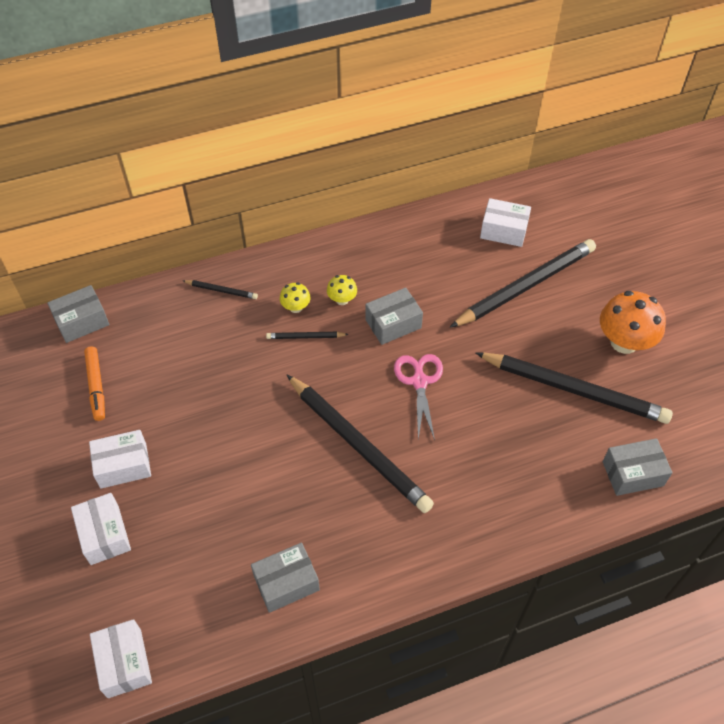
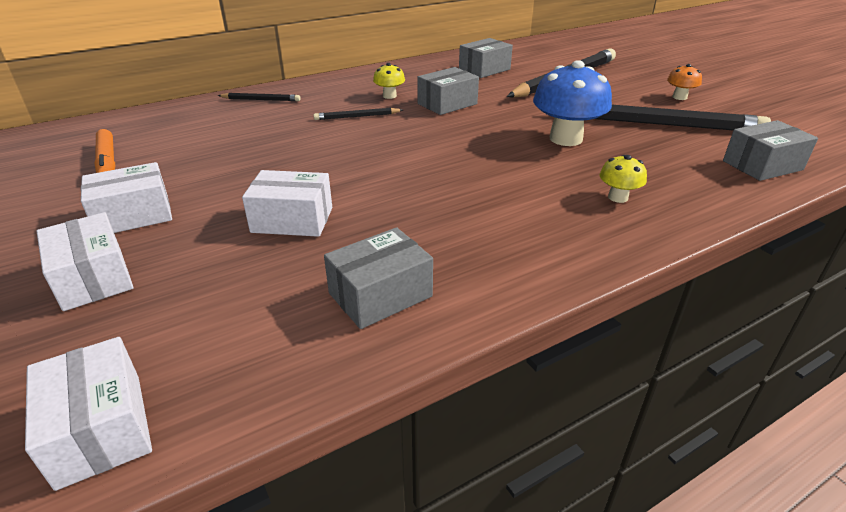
camera: 10 degrees left, 20 degrees down
grey box [47,285,110,343] -> grey box moved to [459,38,513,78]
yellow mushroom [280,282,311,313] -> yellow mushroom moved to [600,155,647,203]
black pencil [287,375,434,513] -> none
pink scissors [394,354,443,440] -> none
white box [480,198,531,247] -> white box moved to [242,170,332,237]
orange mushroom [600,291,666,354] -> orange mushroom [667,64,702,100], size x0.50
none -> blue mushroom [533,60,612,146]

